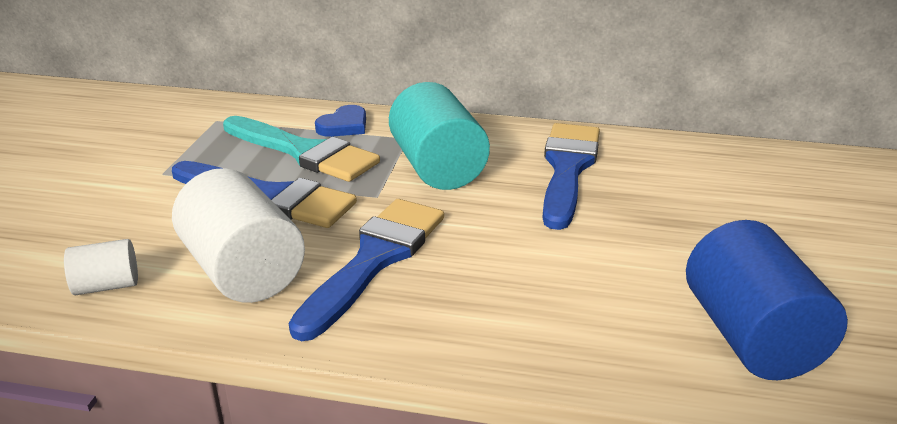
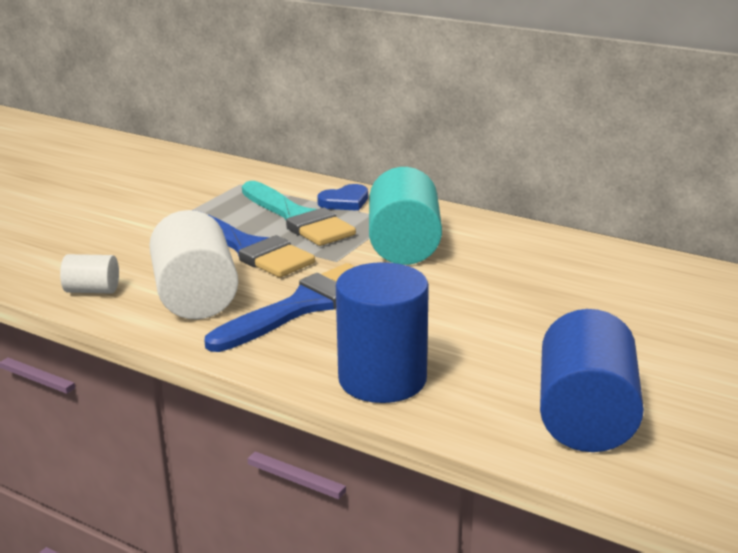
camera: 20 degrees right, 5 degrees down
blue brush [542,123,600,230] -> none
none -> blue cylinder [336,262,429,403]

